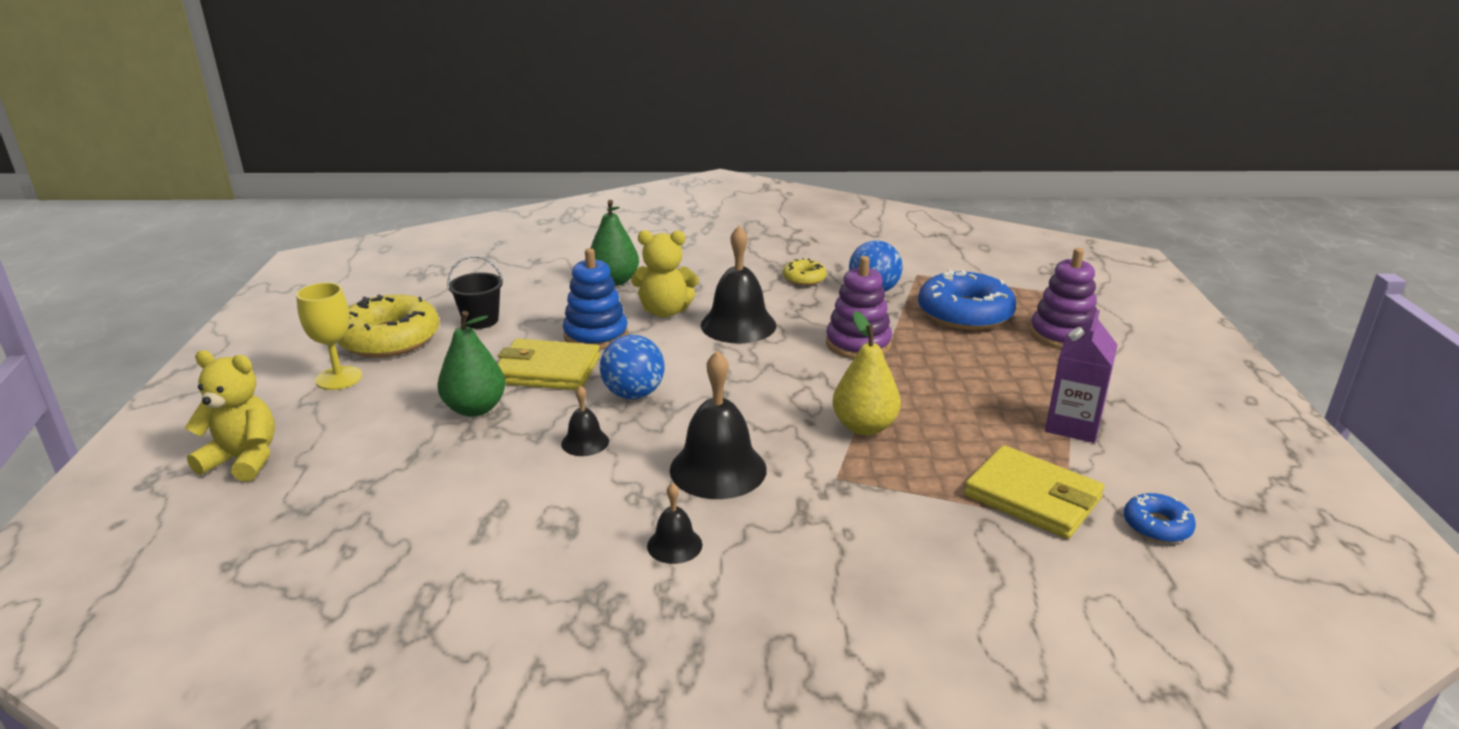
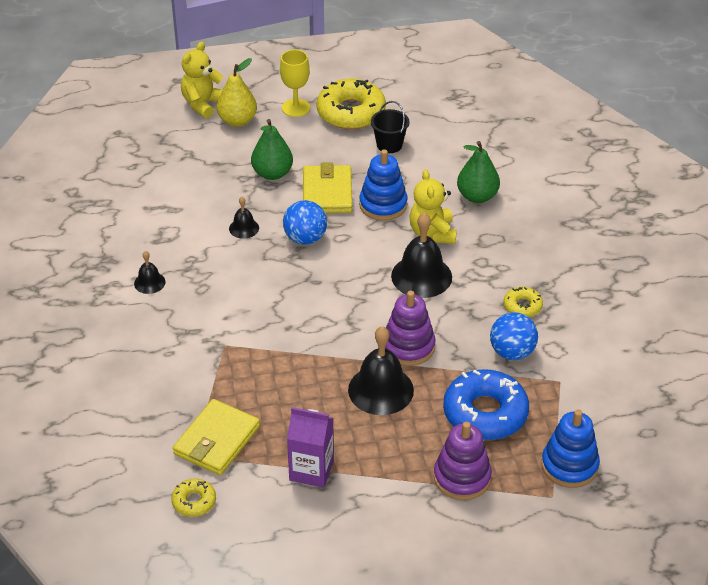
camera: 80 degrees right, 15 degrees up
yellow teddy bear [185,350,275,482] -> yellow teddy bear turned 150 degrees counterclockwise [181,42,223,118]
black bell [670,350,767,499] -> black bell moved to [348,326,414,415]
yellow pear [832,311,901,436] -> yellow pear moved to [217,58,257,127]
blue donut [1124,493,1196,543] -> yellow donut [172,478,216,517]
none -> blue stacking toy [541,409,600,488]

